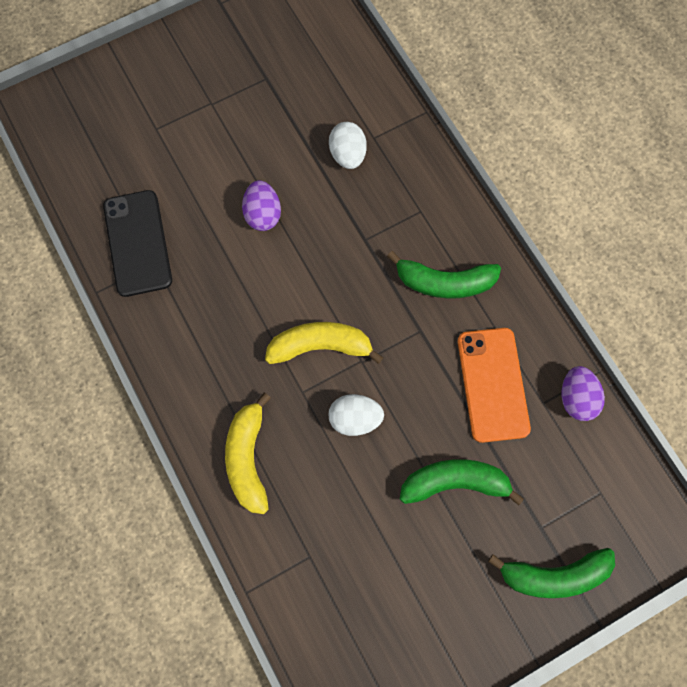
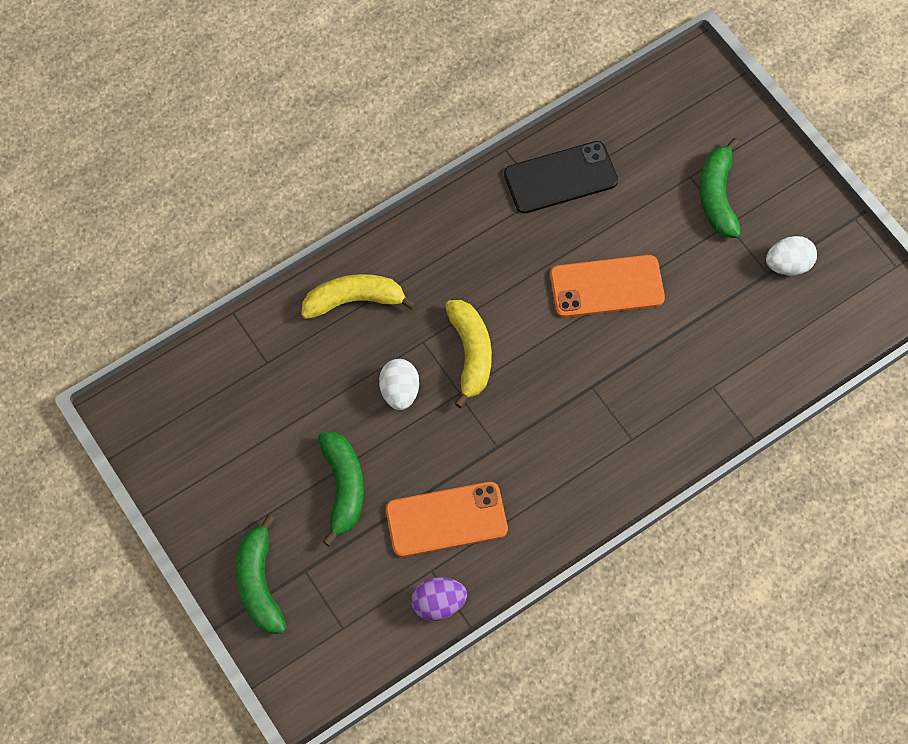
camera: 85 degrees right, 5 degrees down
purple egg [242,180,281,231] -> orange phone [550,255,665,317]
white egg [329,122,366,169] -> white egg moved to [766,236,817,276]
green banana [387,251,501,299] -> green banana moved to [700,138,741,238]

